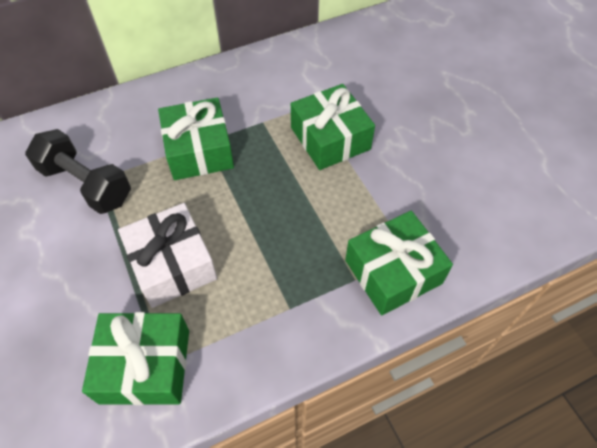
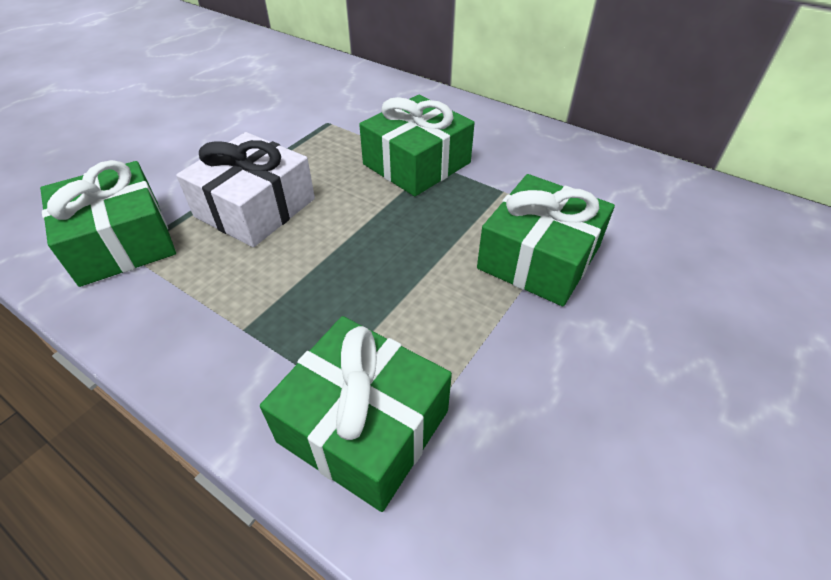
camera: 60 degrees right, 10 degrees down
black dumbbell [25,129,131,214] -> none

